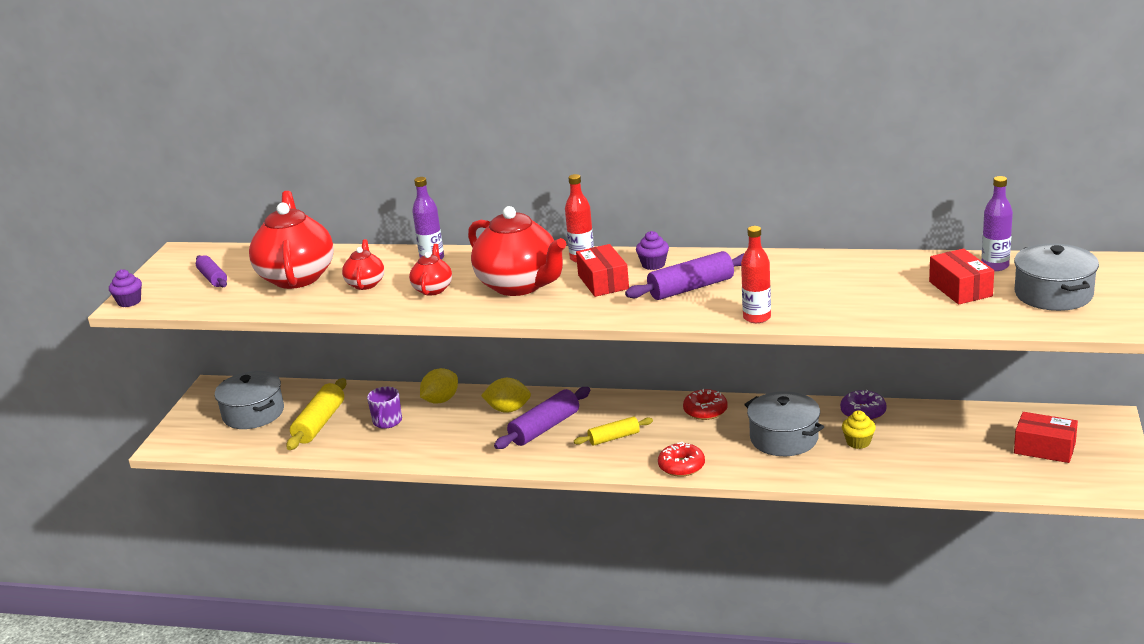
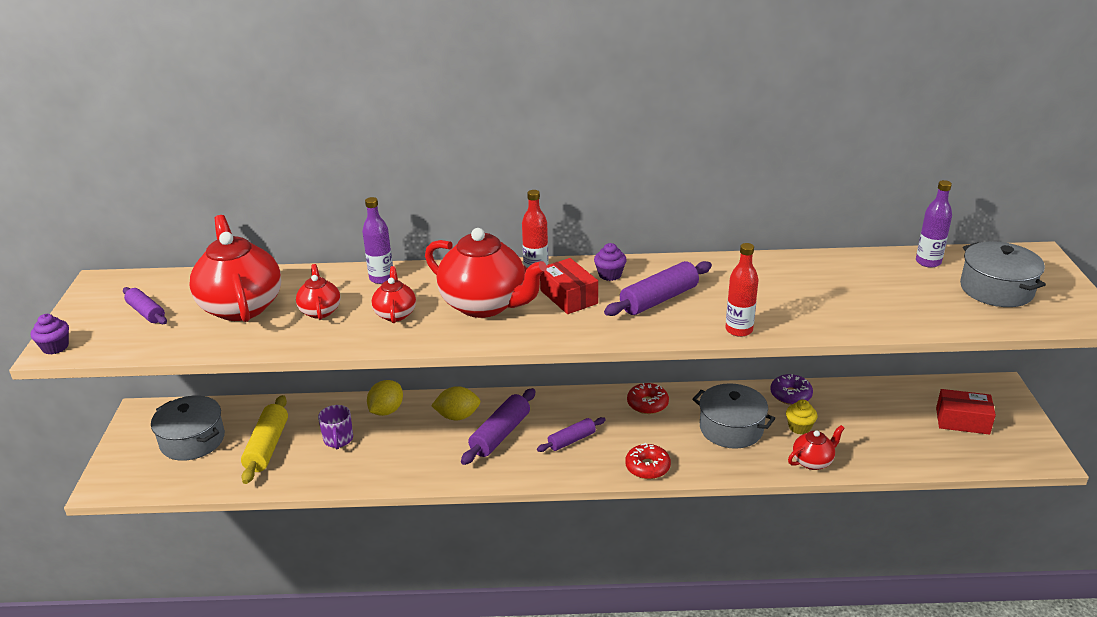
camera: 15 degrees left, 5 degrees up
yellow rolling pin [574,416,653,446] -> purple rolling pin [537,417,606,452]
red box [929,249,994,305] -> none
none -> red teapot [788,425,845,470]

